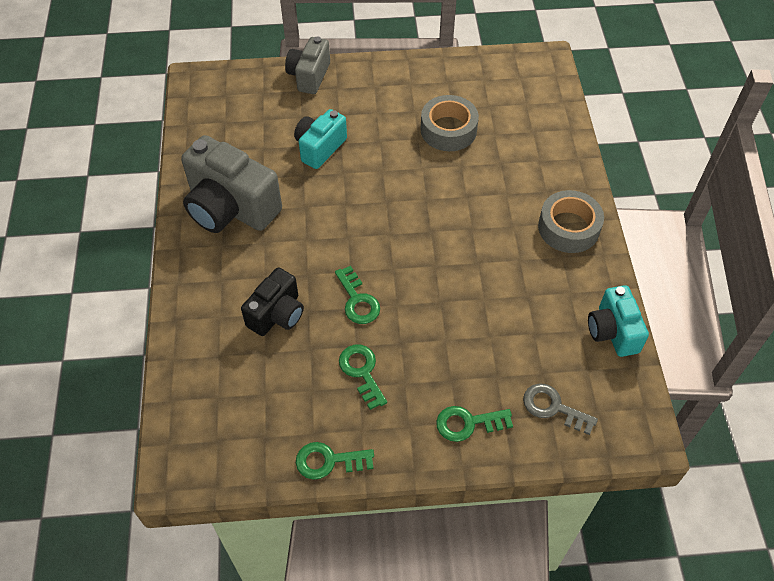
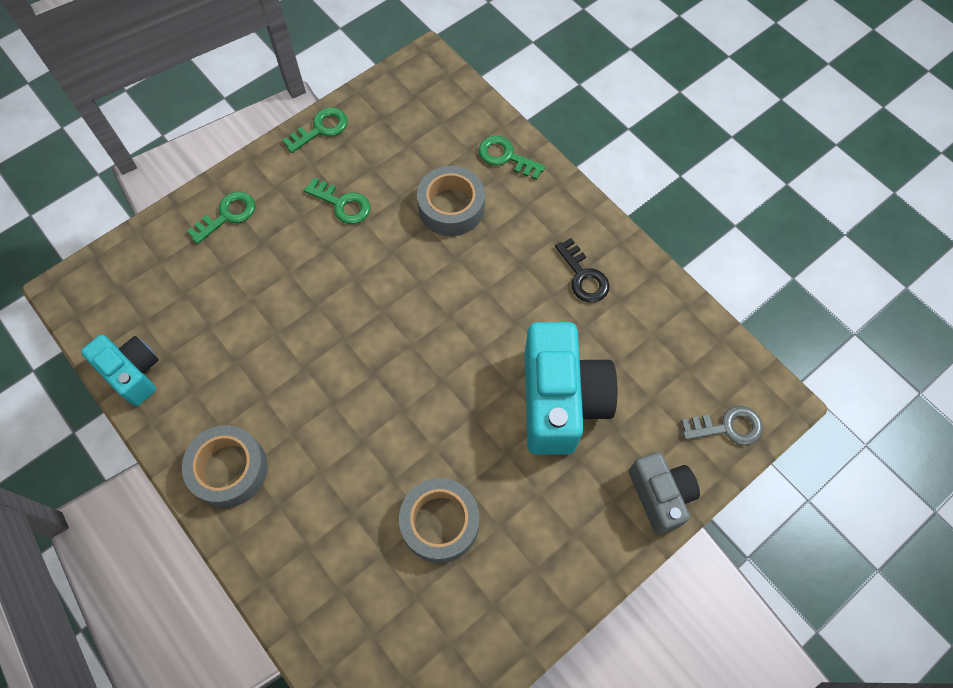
camera: 145 degrees right, 10 degrees up
grey camera [181,135,282,233] -> black key [555,238,609,302]
black camera [241,267,304,336] -> grey tape [417,166,485,236]
turquoise camera [294,109,347,169] -> turquoise camera [525,322,618,455], size x1.69
green key [335,266,380,324] -> green key moved to [479,136,546,180]
grey key [523,383,598,435] -> grey key moved to [681,406,763,445]

